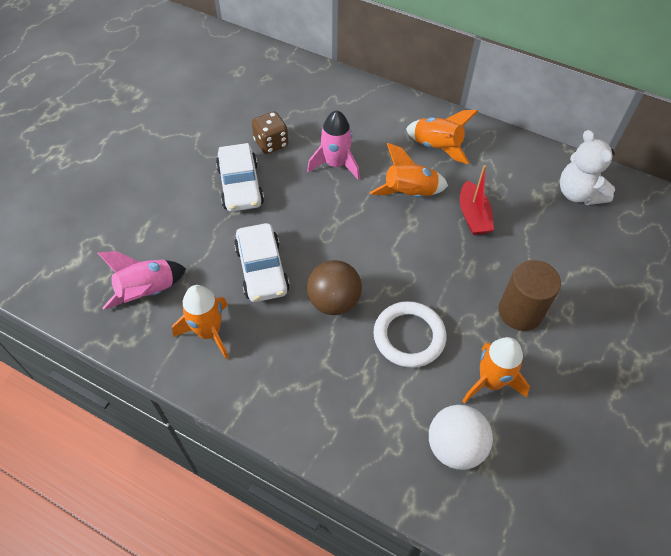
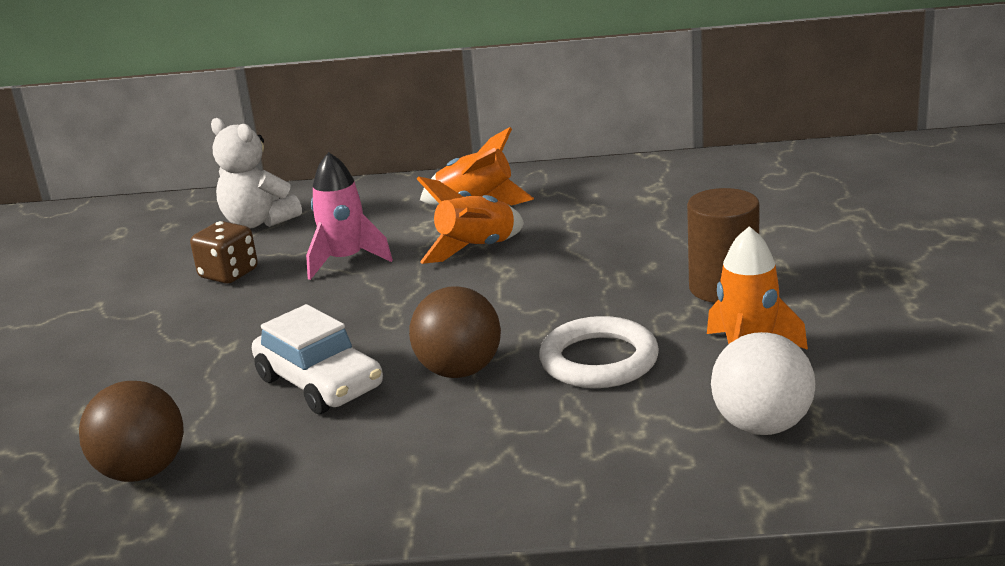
camera: 25 degrees left, 30 degrees down
pink rocket [98,251,186,310] -> brown ball [79,381,184,482]
orange rocket [172,285,229,359] -> none
white car [216,143,264,212] -> none
red boat [460,165,494,235] -> none
white teddy bear [560,130,615,205] -> white teddy bear moved to [211,118,302,229]

